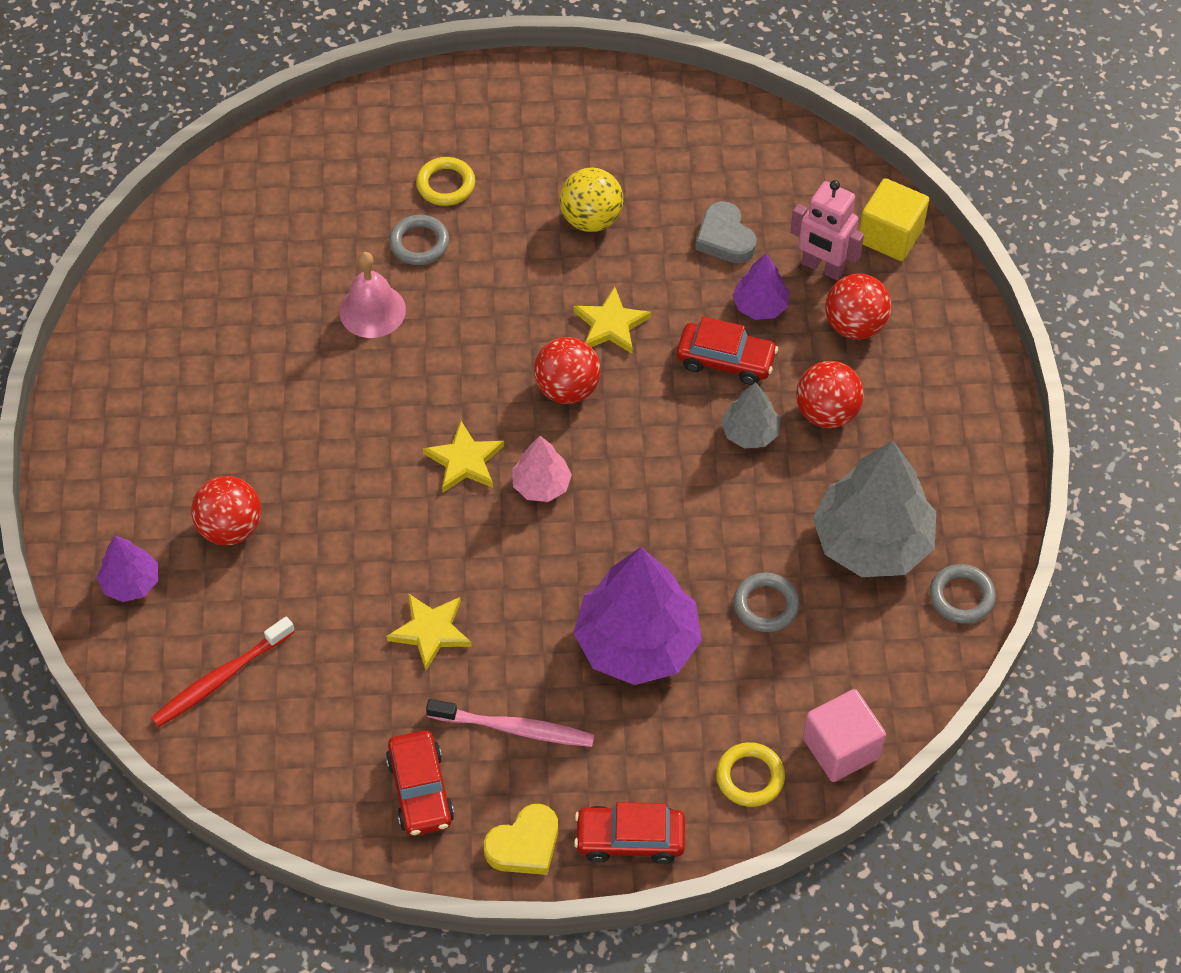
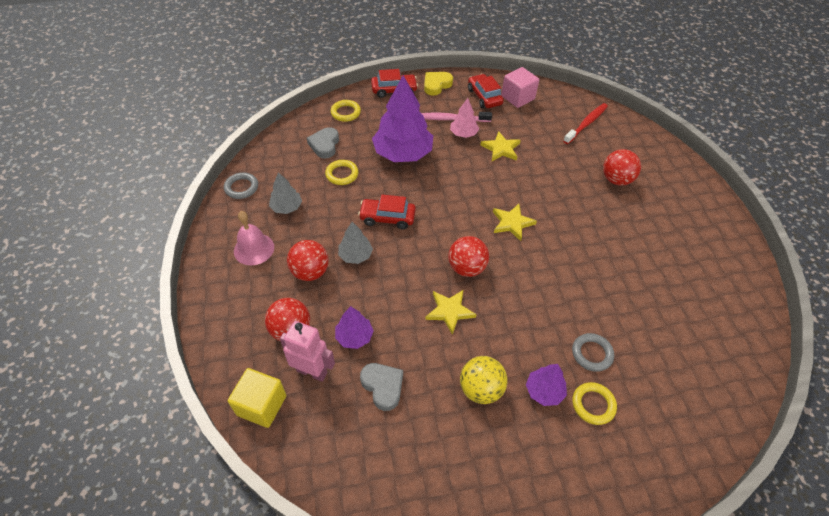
camera: 170 degrees right, 5 degrees down
purple tree [97,536,158,602] -> purple tree moved to [526,364,567,406]
pink bell [339,252,406,338] -> pink bell moved to [234,211,274,265]
pink tree [512,436,572,502] -> pink tree moved to [450,98,479,138]
red car [677,317,778,385] -> red car moved to [358,195,416,229]
grey ring [733,573,800,632] -> yellow ring [325,160,359,185]
pink cube [803,689,886,782] -> pink cube moved to [501,67,539,108]
grey tree [813,441,936,577] -> grey tree [269,172,302,214], size x0.50
none -> grey heart [307,127,339,158]

